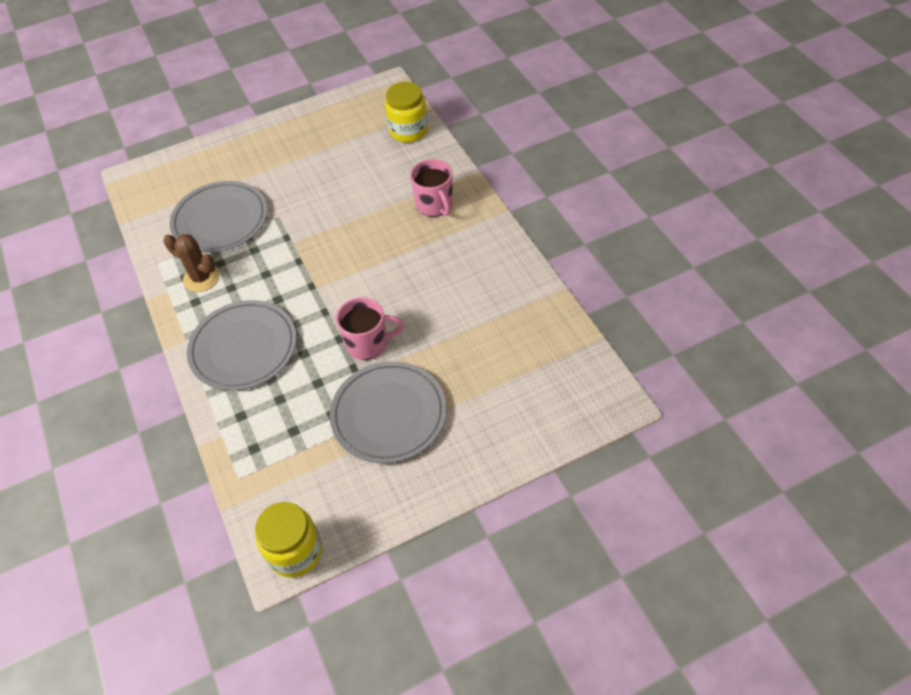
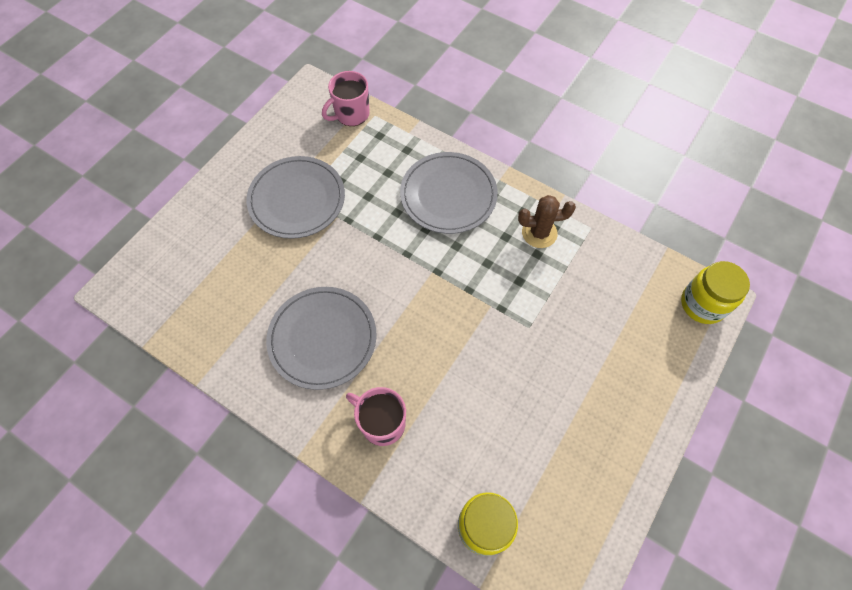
camera: 145 degrees right, 10 degrees up
grey plate [170,181,267,253] -> grey plate moved to [266,287,376,390]
yellow jar [255,502,322,578] -> yellow jar moved to [681,261,750,324]
pink mug [336,297,404,360] -> pink mug moved to [322,71,370,126]

